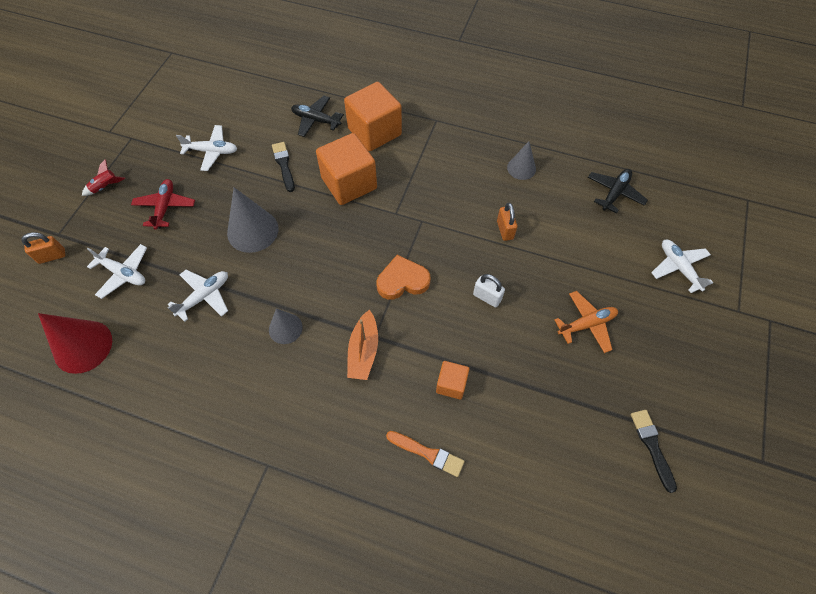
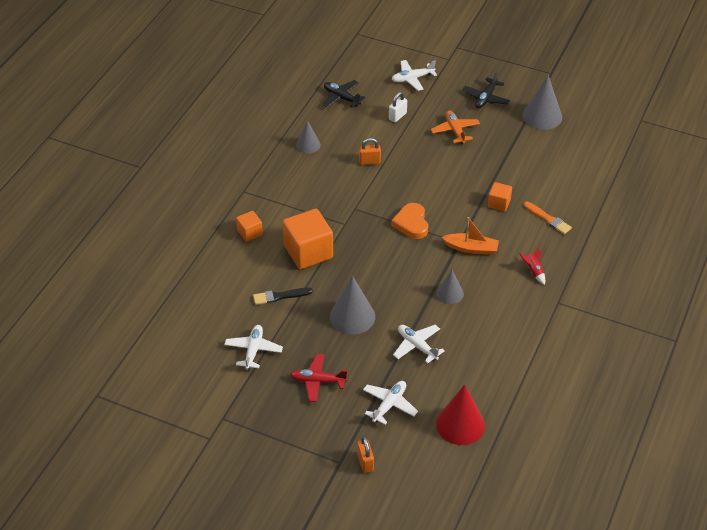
camera: 85 degrees left, 15 degrees down
red rocket [82,159,125,196] -> red rocket moved to [520,247,545,285]
black plane [291,96,344,137] -> black plane moved to [463,71,510,108]
orange cube [344,82,402,151] -> orange cube [236,211,263,242], size x0.52
orange brush [386,431,465,477] -> orange brush turned 105 degrees clockwise [524,201,572,234]
white padlock [473,274,505,307] -> white padlock moved to [389,92,407,122]
black brush [631,410,677,493] -> grey cone [523,75,562,130]

